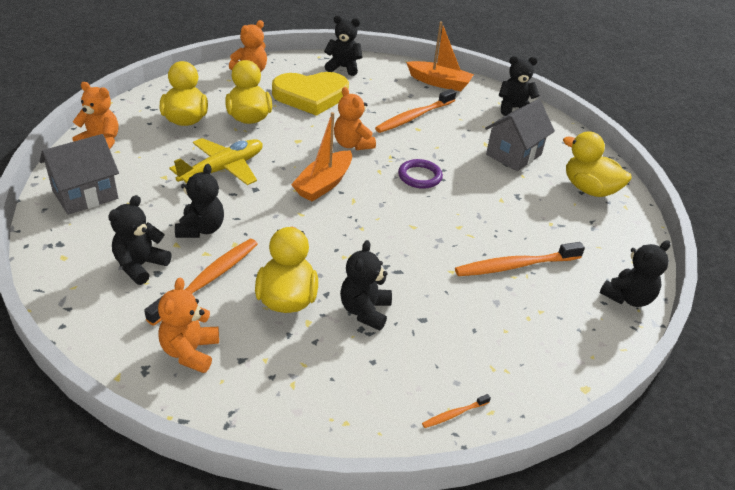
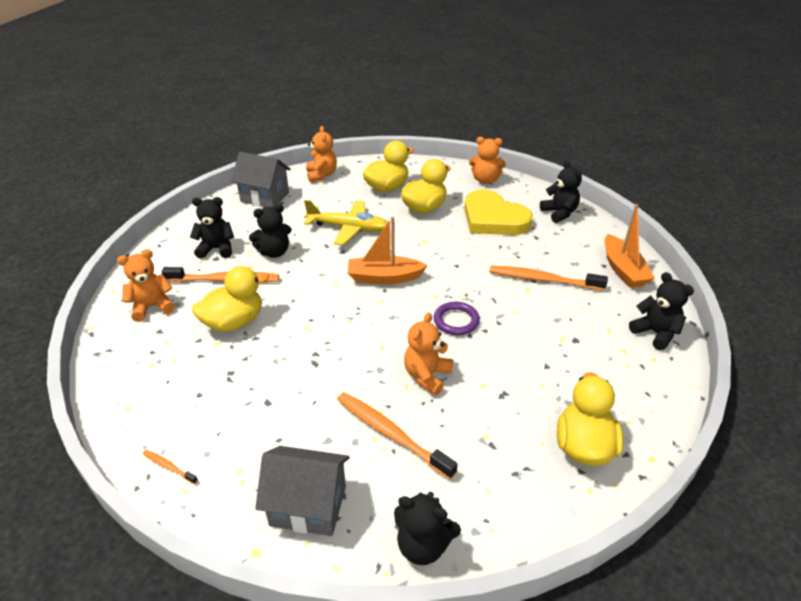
camera: 60 degrees right, 0 degrees up
orange teddy bear [334,87,376,150] -> orange teddy bear moved to [404,312,453,395]
black teddy bear [340,240,392,331] -> none
grey house [485,99,555,171] -> grey house moved to [255,446,350,536]

